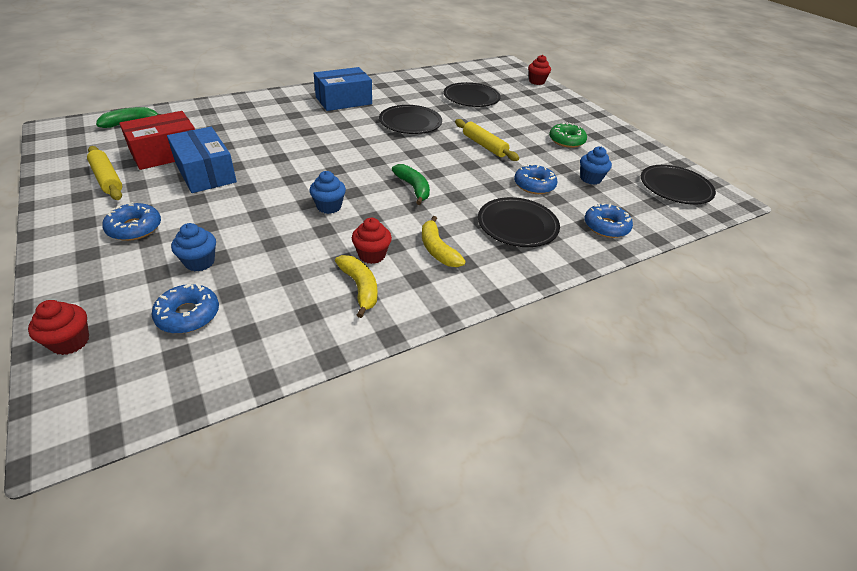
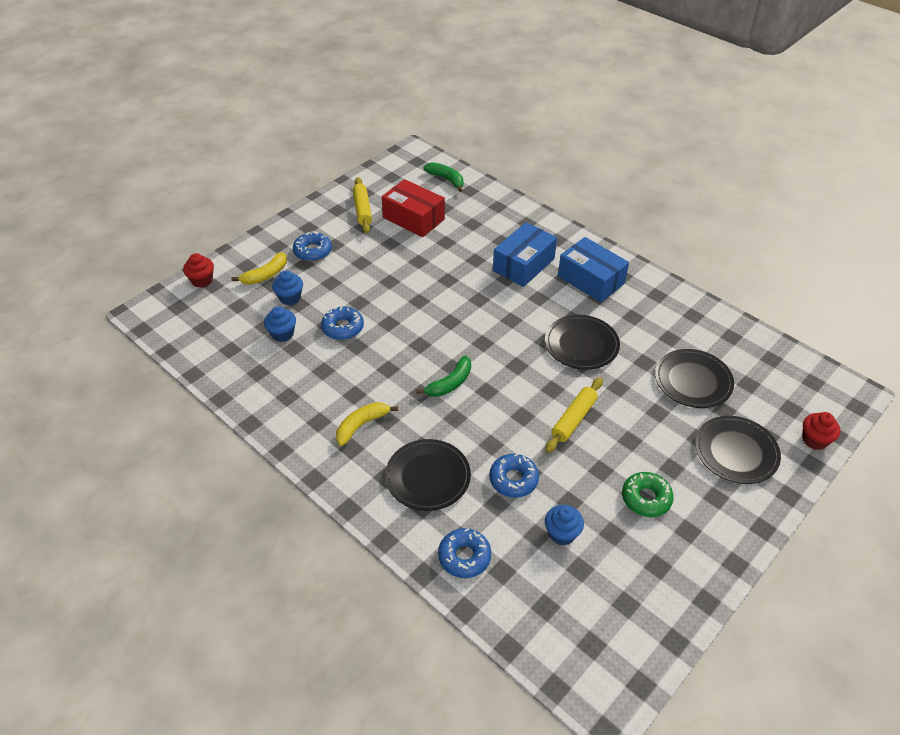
camera: 75 degrees right, 5 degrees up
yellow rolling pin [87,146,122,200] -> yellow rolling pin turned 45 degrees counterclockwise [353,177,372,233]
blue donut [152,284,219,334] -> blue donut moved to [321,306,364,340]
blue box [167,127,237,193] -> blue box moved to [493,222,557,287]
blue cupcake [309,171,346,214] -> blue cupcake moved to [264,306,296,342]
yellow banana [335,255,377,318] -> yellow banana moved to [232,252,287,285]
red cupcake [352,218,392,264] -> none
black plate [641,165,716,205] -> black plate moved to [695,416,781,484]

